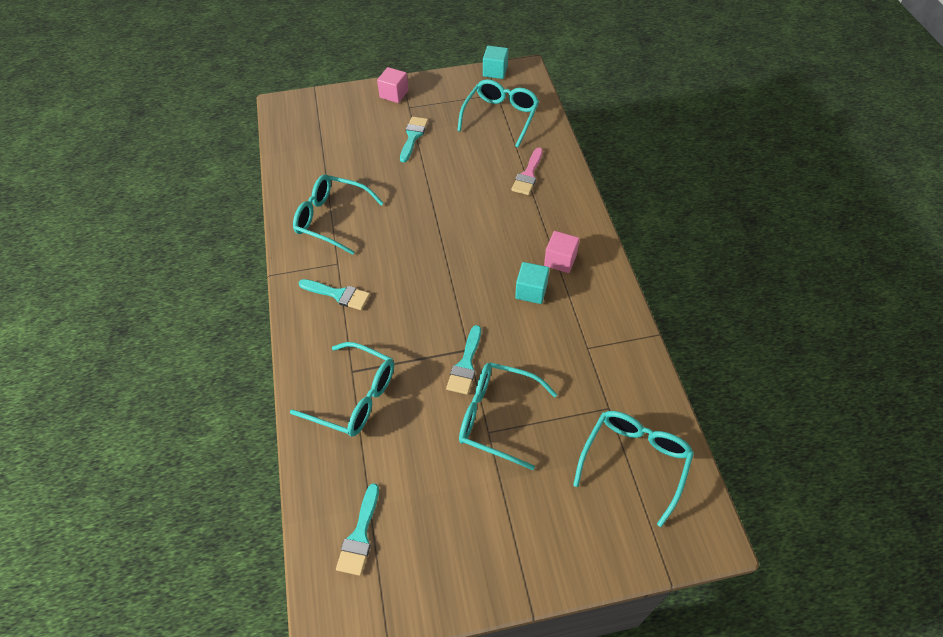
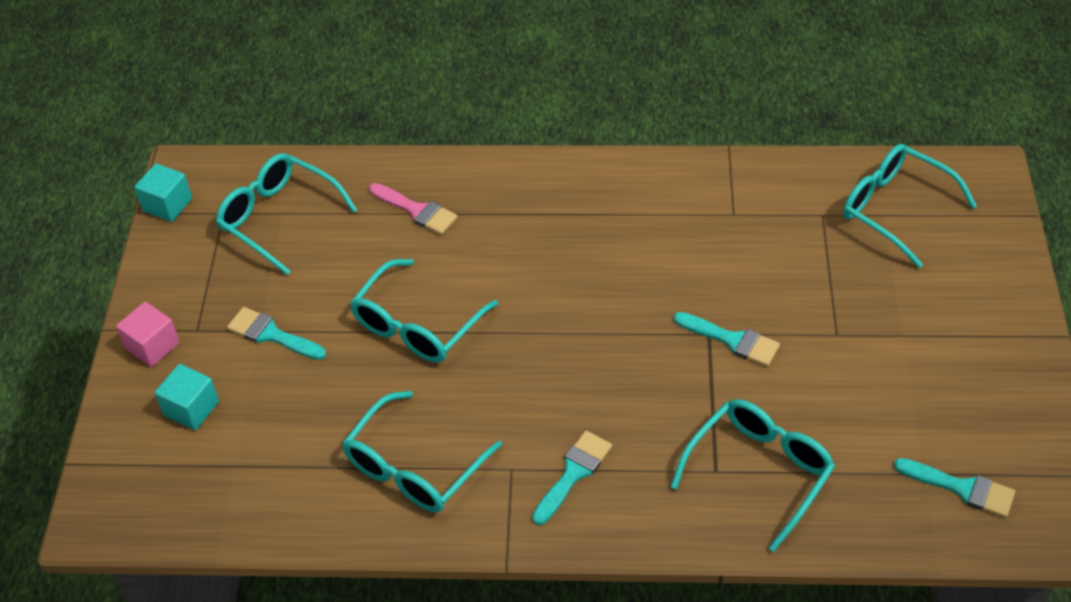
camera: 75 degrees left, 5 degrees down
turquoise glasses [459,362,557,470] -> turquoise glasses moved to [350,259,498,363]
turquoise cube [515,262,549,304] -> turquoise cube moved to [155,364,219,430]
pink cube [544,231,580,273] -> none

